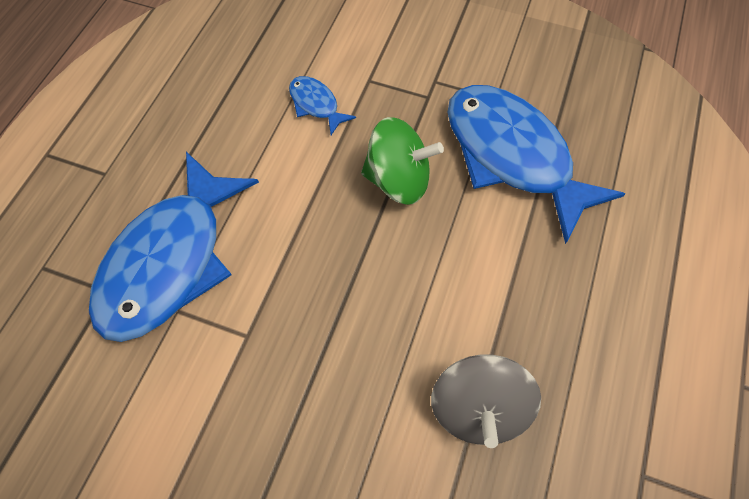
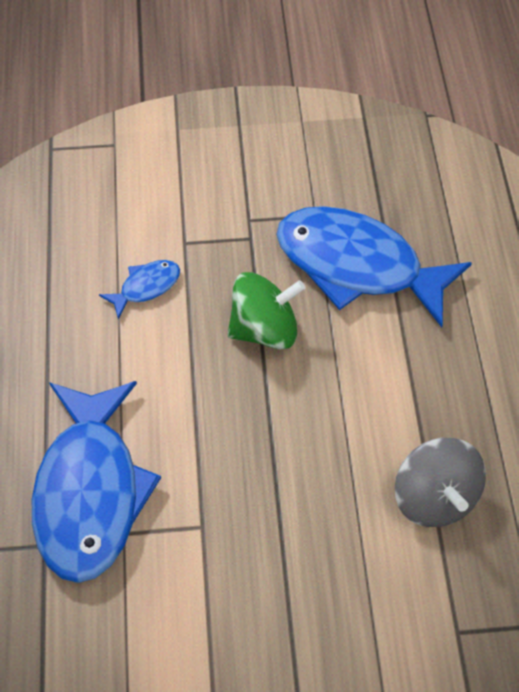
camera: 25 degrees left, 5 degrees down
blue fish [289,76,356,135] -> blue fish turned 120 degrees clockwise [99,260,180,319]

